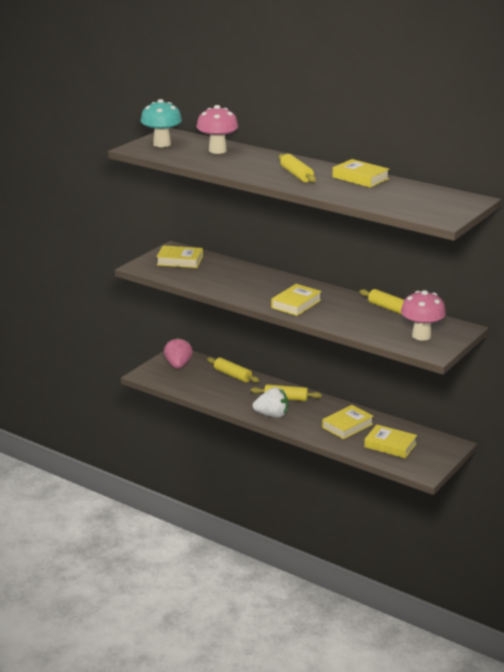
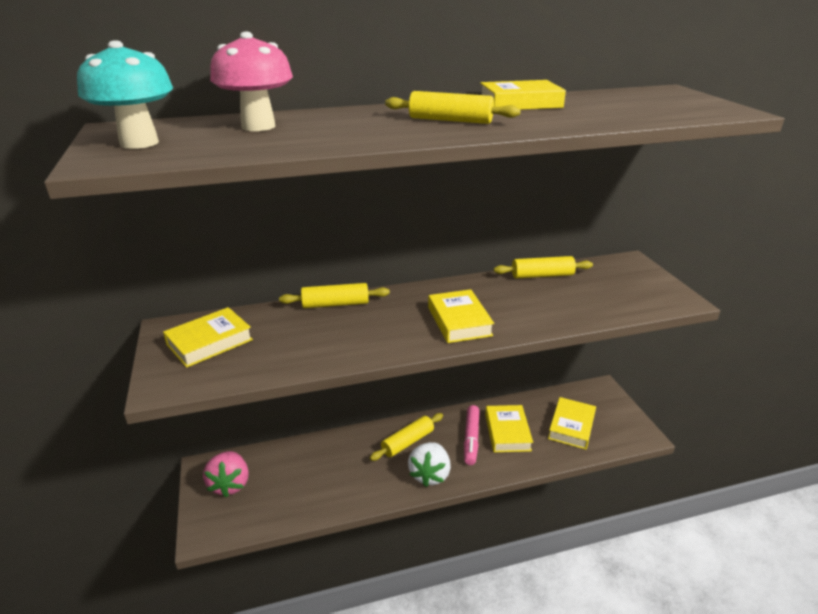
camera: 50 degrees left, 5 degrees up
pink strawberry [164,338,193,369] -> pink strawberry turned 135 degrees counterclockwise [203,451,249,498]
yellow rolling pin [207,357,259,383] -> yellow rolling pin moved to [279,283,390,308]
white strawberry [253,387,288,418] -> white strawberry turned 150 degrees clockwise [408,442,451,487]
yellow book [364,425,417,458] -> yellow book turned 45 degrees counterclockwise [548,397,596,450]
pink mushroom [401,290,446,341] -> none
none -> pink marker [464,405,480,465]

